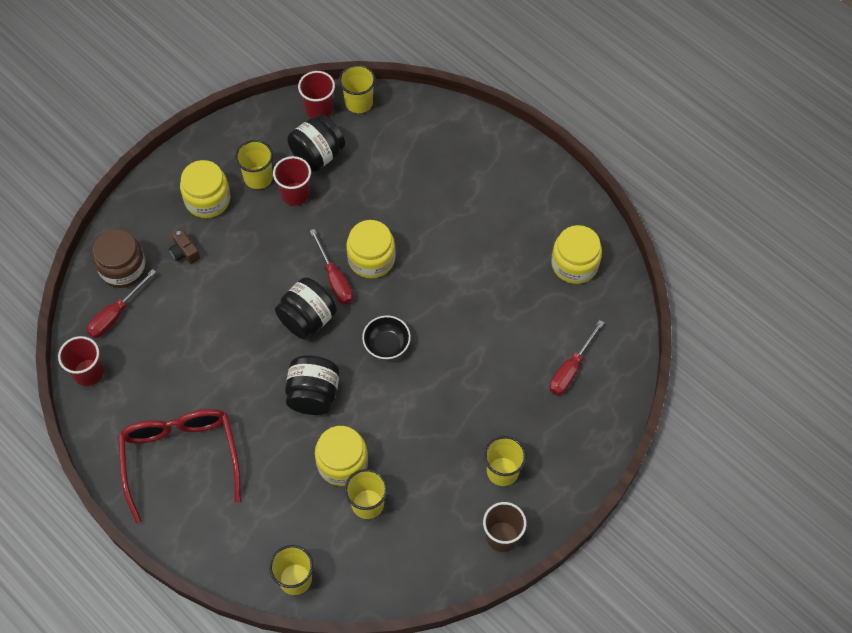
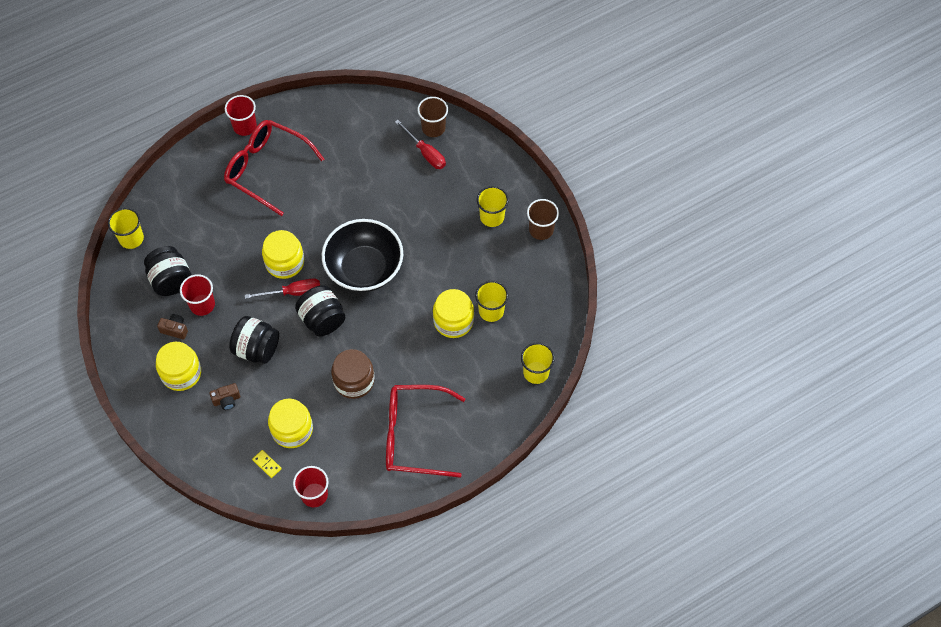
camera: 75 degrees left, 0 degrees up
red screwdriver [86,269,156,338] -> yellow domino [252,450,282,478]
brown jar [93,229,146,288] -> brown jar moved to [331,349,375,399]
yellow cup [235,140,273,189] -> brown camera [157,314,188,339]
black jar [285,355,340,415] -> black jar moved to [229,316,279,364]
red cup [298,71,335,118] -> red cup moved to [225,95,257,136]
black bowl [362,315,411,360] -> black bowl [322,219,403,292], size x2.08
yellow jar [552,225,602,284] -> yellow jar moved to [268,399,313,448]
none -> red glasses [224,120,324,216]
none -> brown cup [417,97,448,137]

